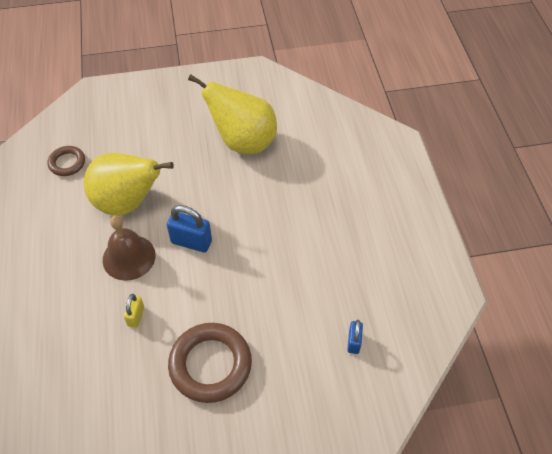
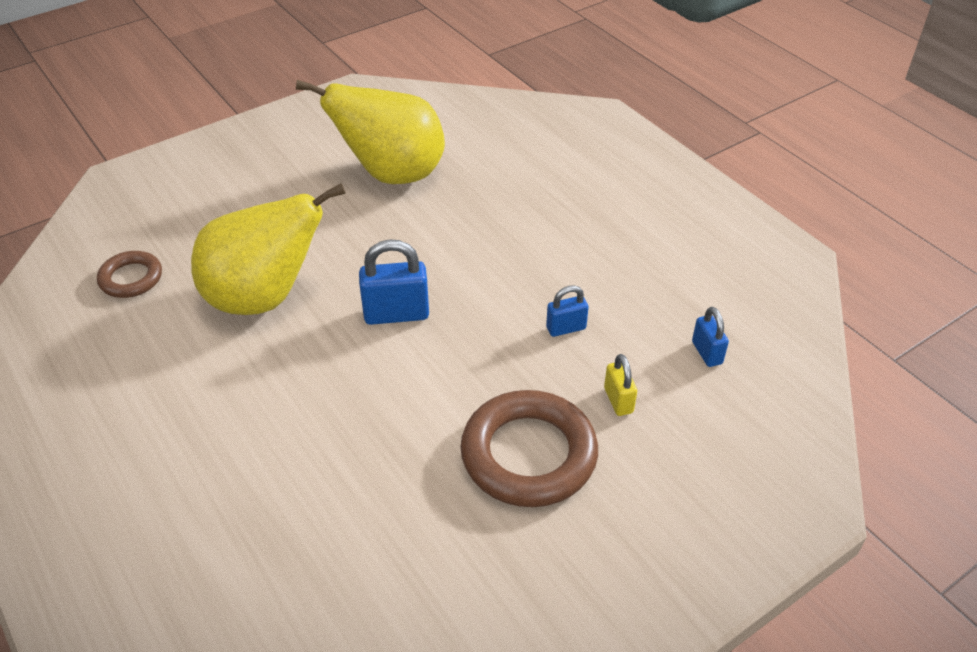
camera: 25 degrees left, 10 degrees down
brown bell [103,216,156,281] -> none
yellow padlock [124,294,144,328] -> yellow padlock moved to [604,354,637,416]
none -> blue padlock [546,285,589,337]

